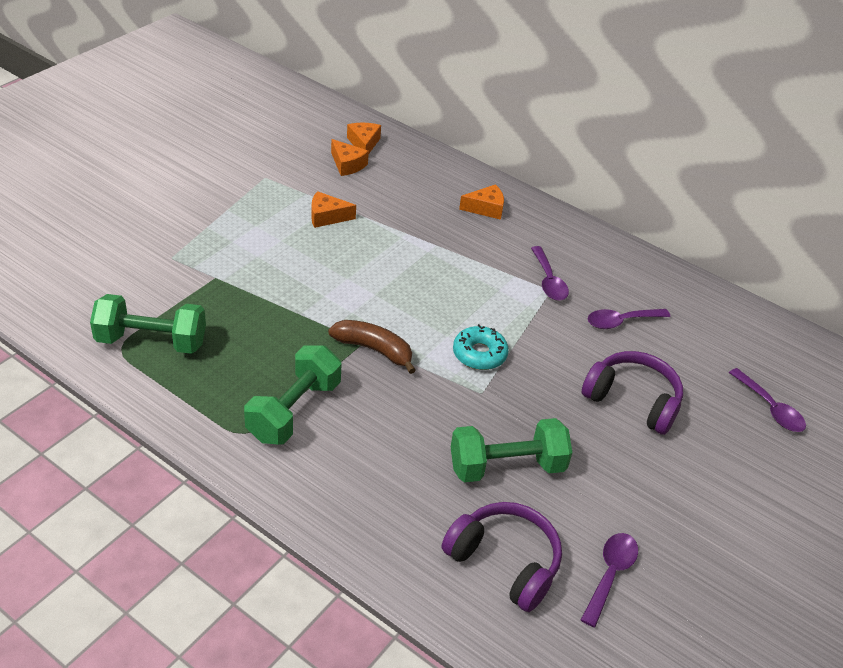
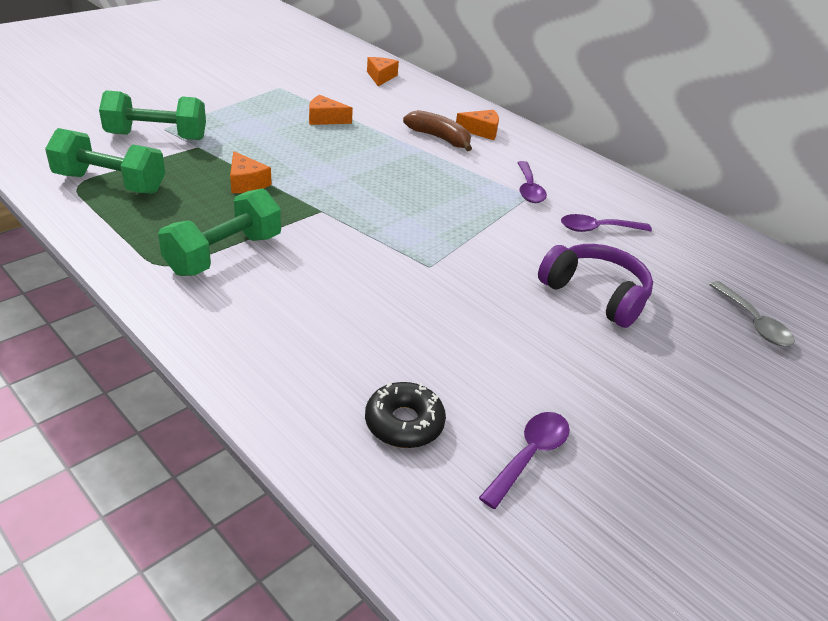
camera: 10 degrees right, 5 degrees down
brown banana [328,320,416,374] -> brown banana moved to [403,110,472,151]
orange cheese [331,139,369,176] -> orange cheese moved to [230,151,271,193]
purple headphones [442,502,562,612] -> black donut [365,382,446,448]
green dumbbell [451,418,572,482] -> green dumbbell moved to [99,90,206,140]
turquoise donut [453,324,509,370] -> none
purple spoon [729,368,806,432] -> grey spoon [709,281,795,346]

